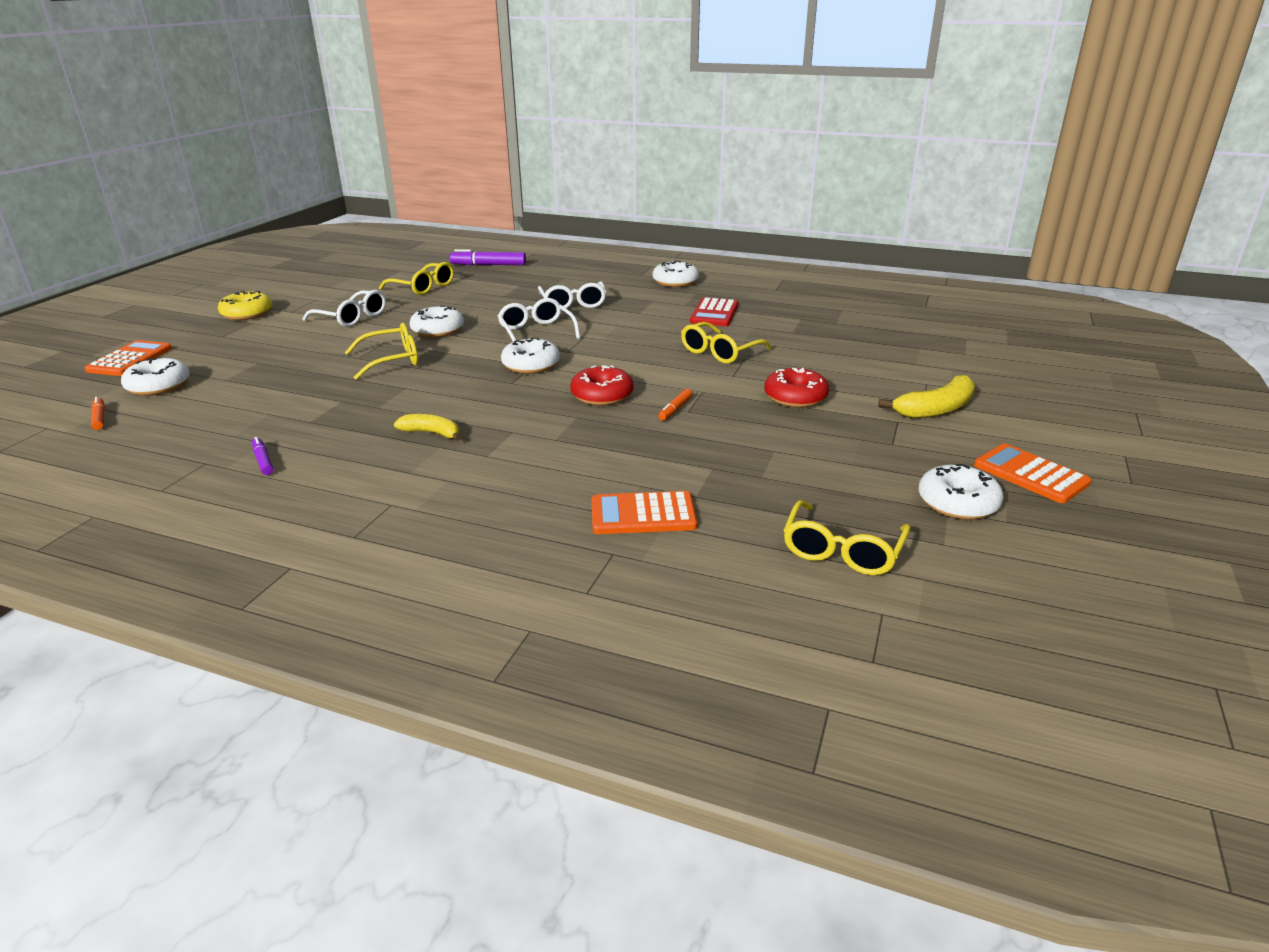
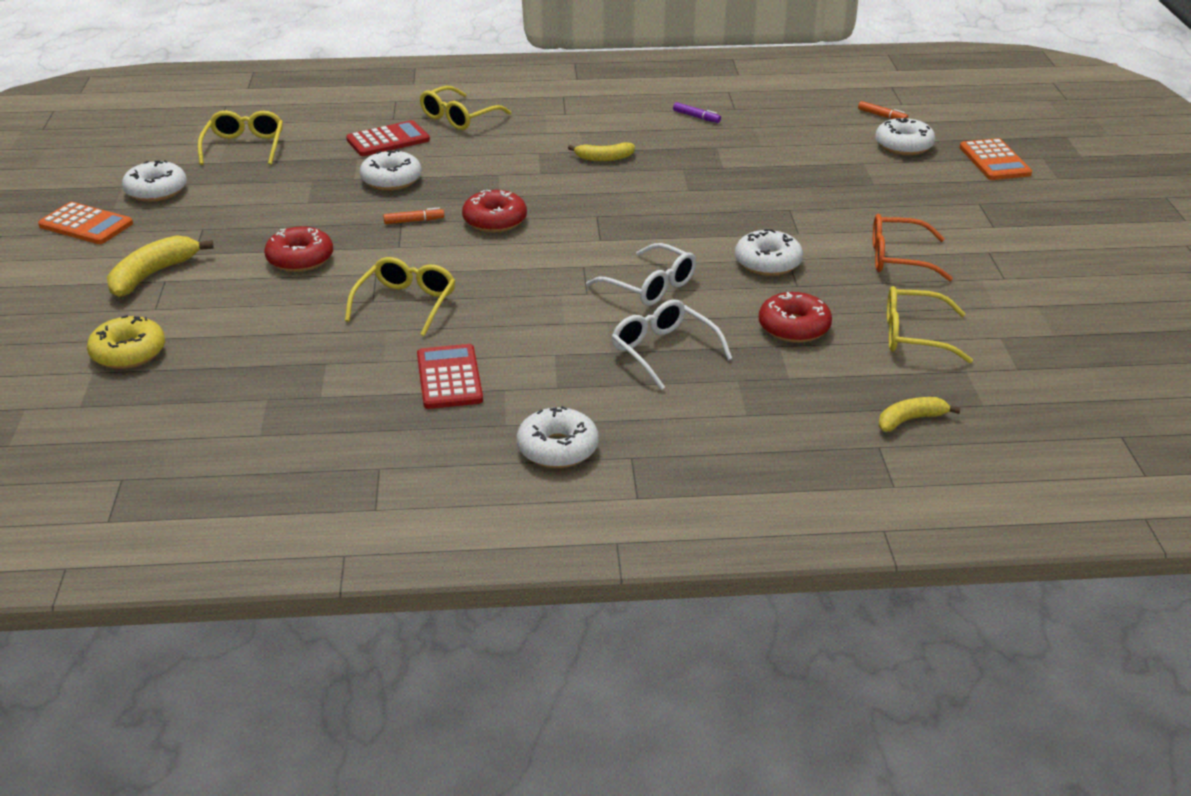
camera: 155 degrees right, 5 degrees up
yellow donut [218,291,273,320] -> yellow donut moved to [87,315,165,369]
white glasses [302,290,386,327] -> orange glasses [873,214,953,281]
yellow glasses [345,323,418,380] -> yellow glasses moved to [420,86,511,130]
purple marker [450,249,526,265] -> yellow banana [879,397,961,432]
white donut [501,337,560,374] -> white donut moved to [360,149,422,190]
orange calculator [591,491,698,534] -> red calculator [346,120,430,156]
orange marker [658,389,692,420] -> orange marker turned 75 degrees clockwise [383,207,444,224]
none -> red donut [759,292,832,343]

